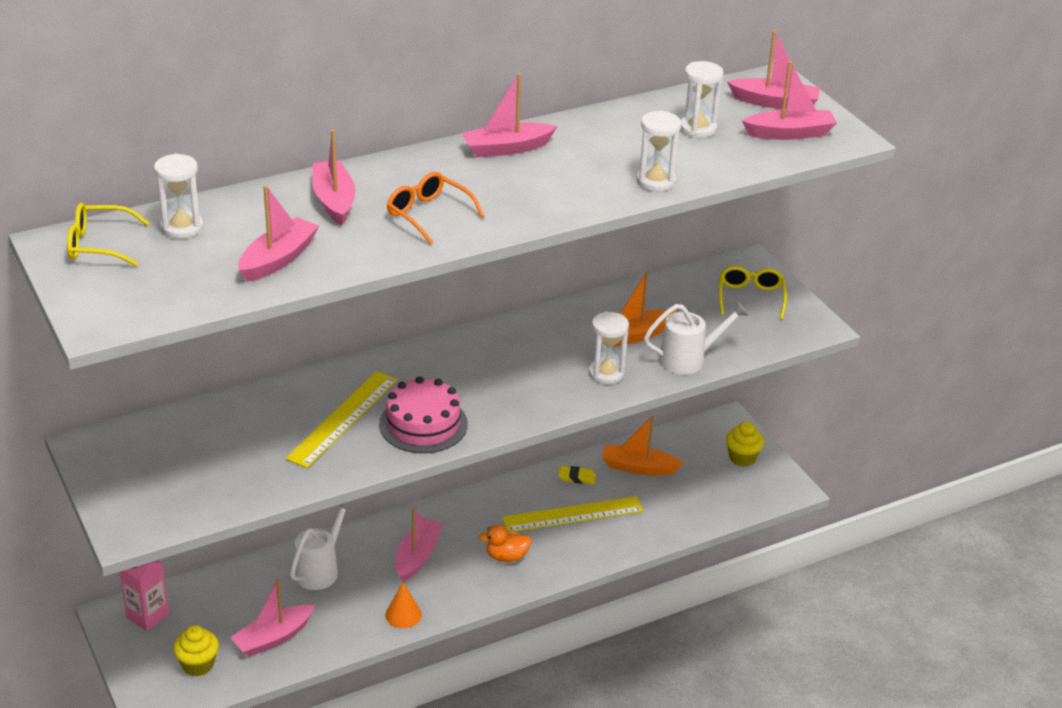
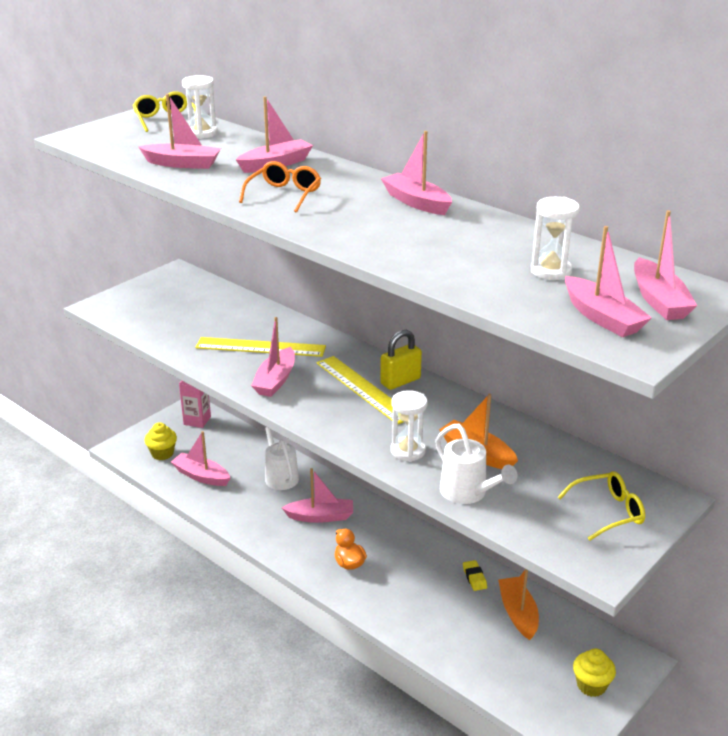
camera: 70 degrees right, 5 degrees down
white watering can [290,502,354,590] -> white watering can turned 120 degrees counterclockwise [259,423,299,490]
pink cake [379,376,468,453] -> pink boat [251,317,295,397]
orange cone [385,582,422,628] -> none
yellow ruler [502,496,643,532] -> yellow ruler moved to [317,356,403,424]
white hourglass [636,111,681,191] -> none
none -> yellow padlock [380,330,422,390]

